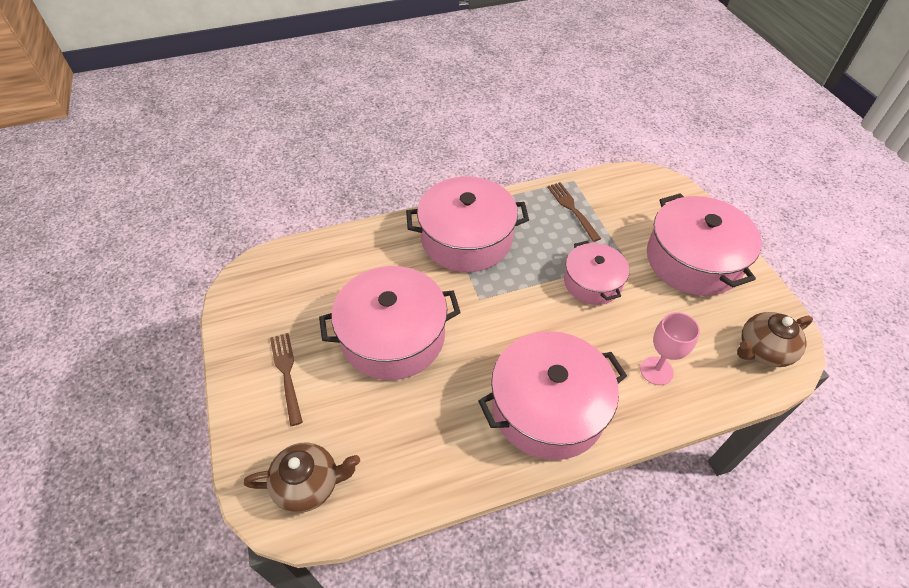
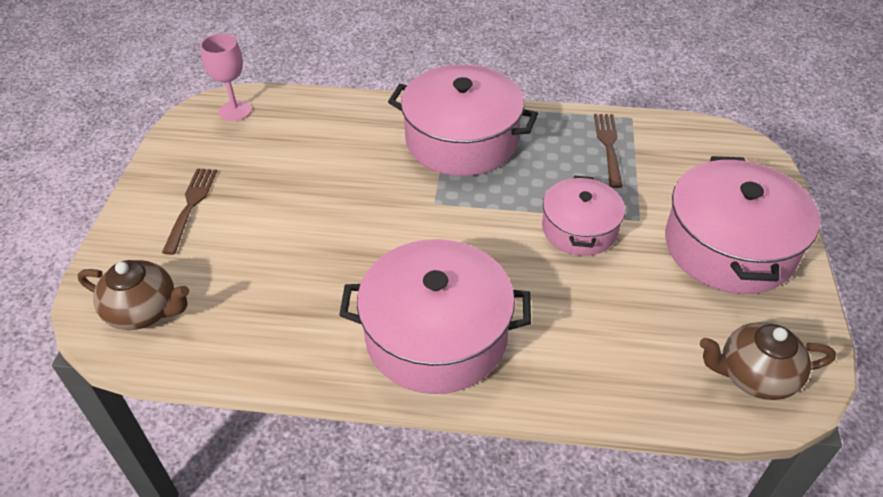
camera: 25 degrees right, 5 degrees down
pink pot [319,266,461,380] -> none
pink goblet [640,312,700,385] -> pink goblet moved to [200,34,252,121]

